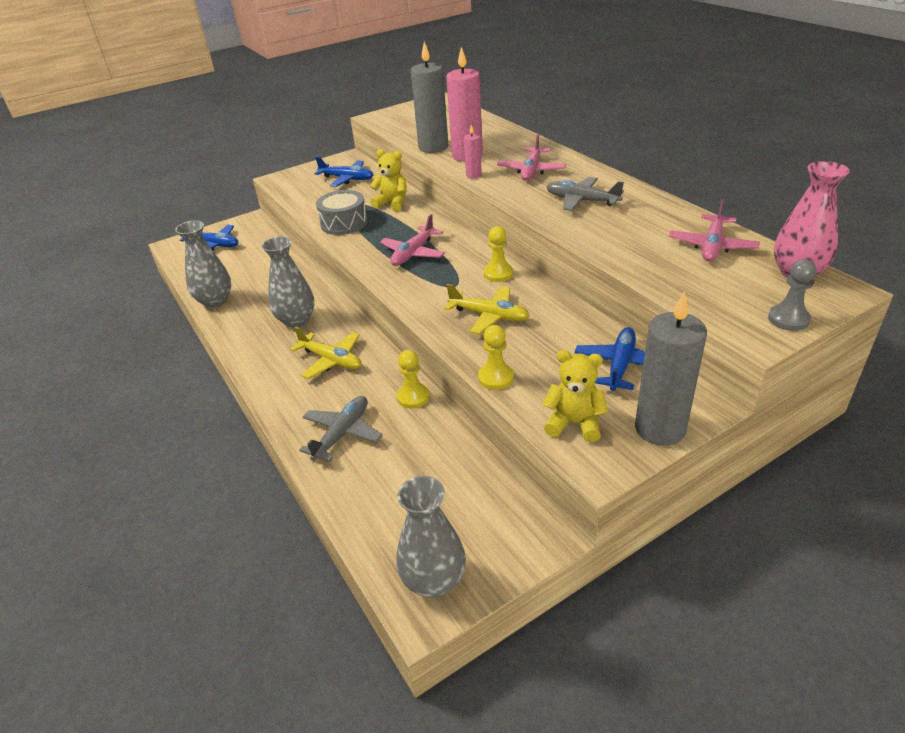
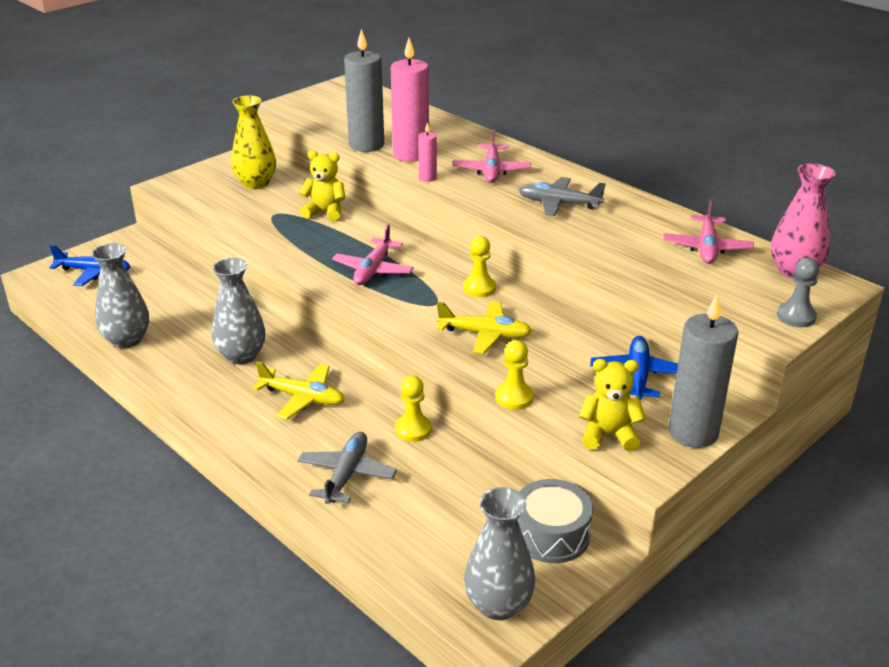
camera: 15 degrees left, 5 degrees down
blue plane [314,157,373,187] -> yellow vase [231,95,276,189]
grey drum [316,190,368,235] -> grey drum moved to [517,479,593,563]

